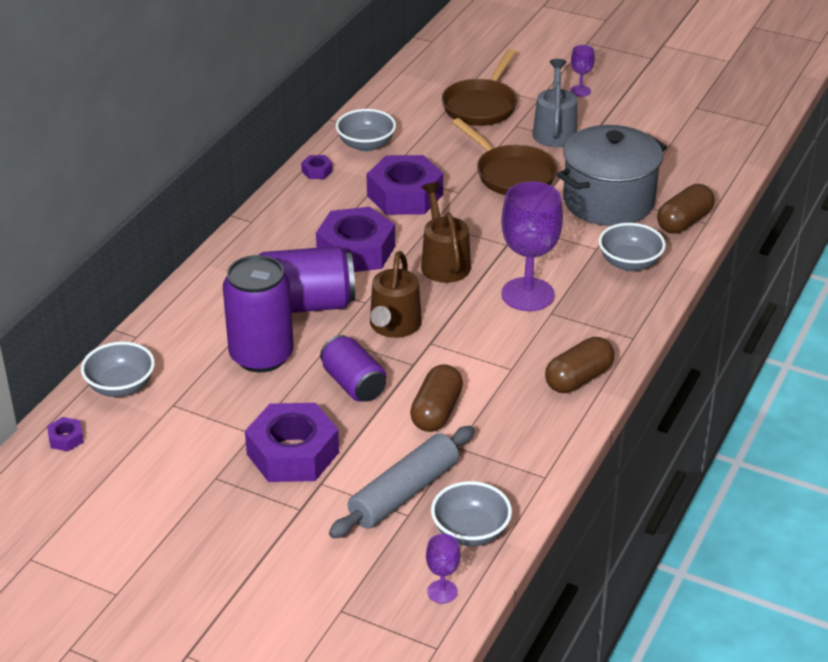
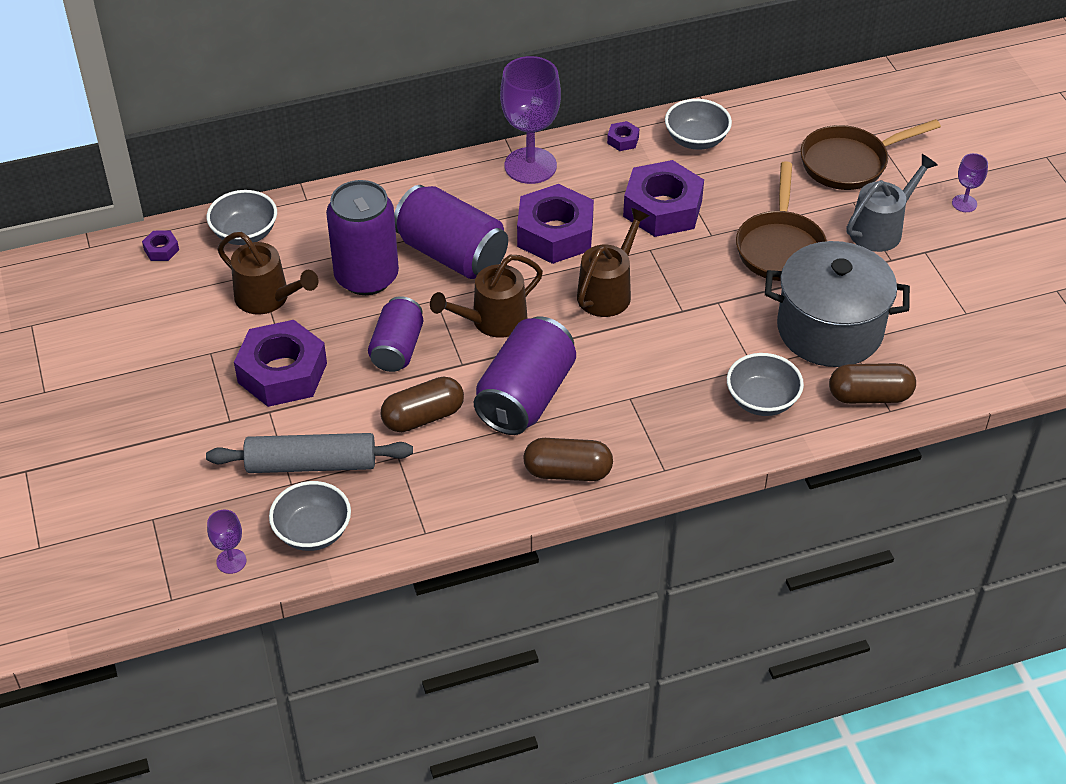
camera: 45 degrees right, 10 degrees up
purple goblet [501,181,563,311] -> purple goblet moved to [500,56,561,184]
none -> brown watering can [217,232,319,315]
none -> purple can [474,316,576,435]

